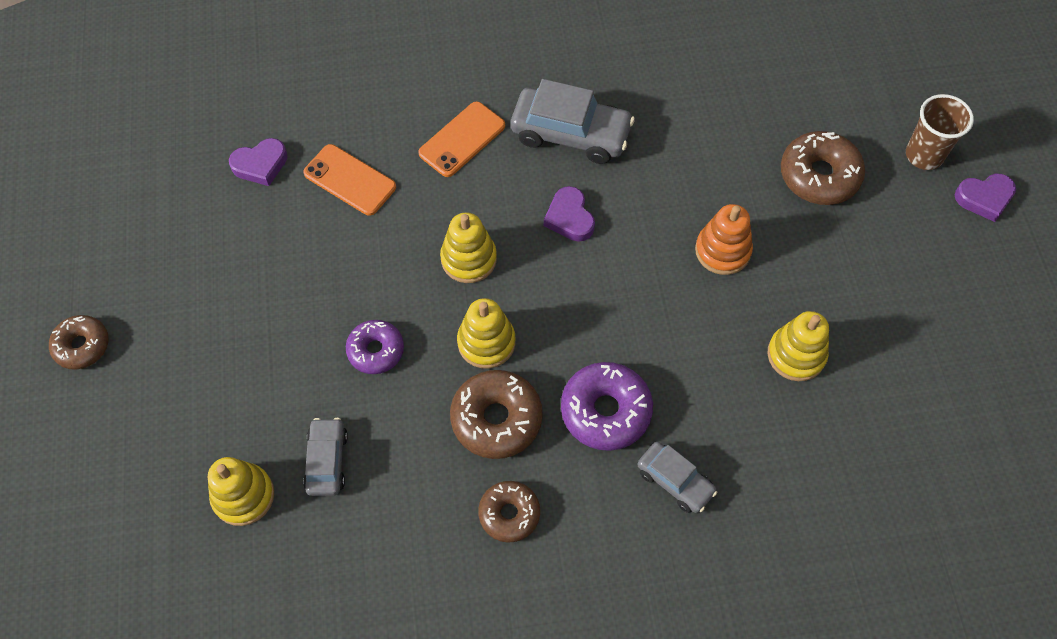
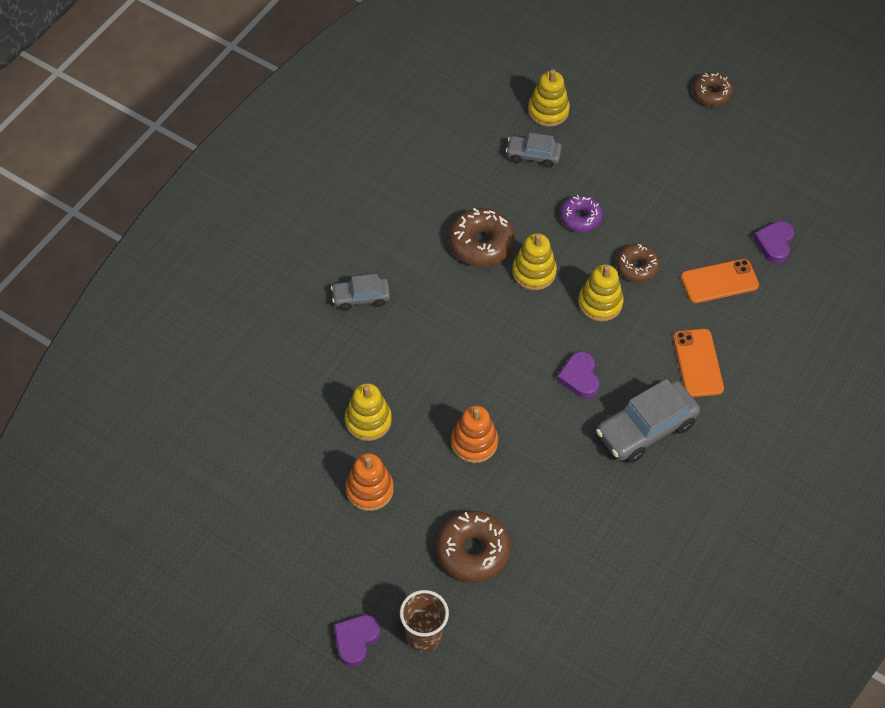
camera: 130 degrees right, 5 degrees down
grey car [303,418,348,496] -> grey car turned 150 degrees clockwise [506,133,562,168]
brown donut [478,481,540,542] -> brown donut moved to [616,244,660,282]
purple heart [544,186,595,242] -> purple heart turned 120 degrees counterclockwise [557,351,599,398]
purple donut [561,362,653,451] -> none
none -> orange stacking toy [345,453,394,511]

